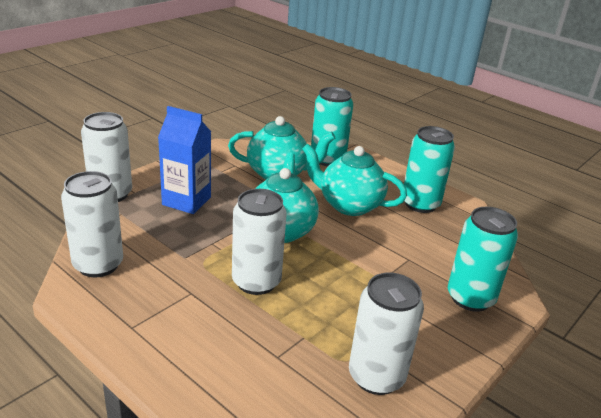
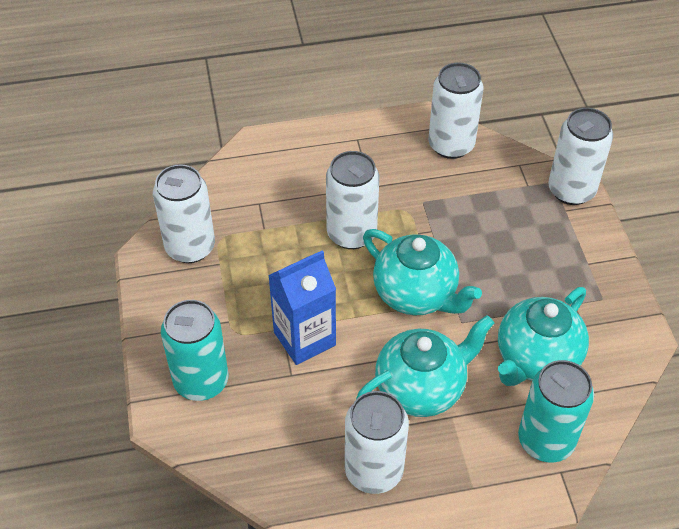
camera: 130 degrees right, 20 degrees up
blue carton [158,106,211,214] -> blue carton moved to [268,250,336,365]
turquoise can [404,126,455,213] -> white can [345,391,409,494]

